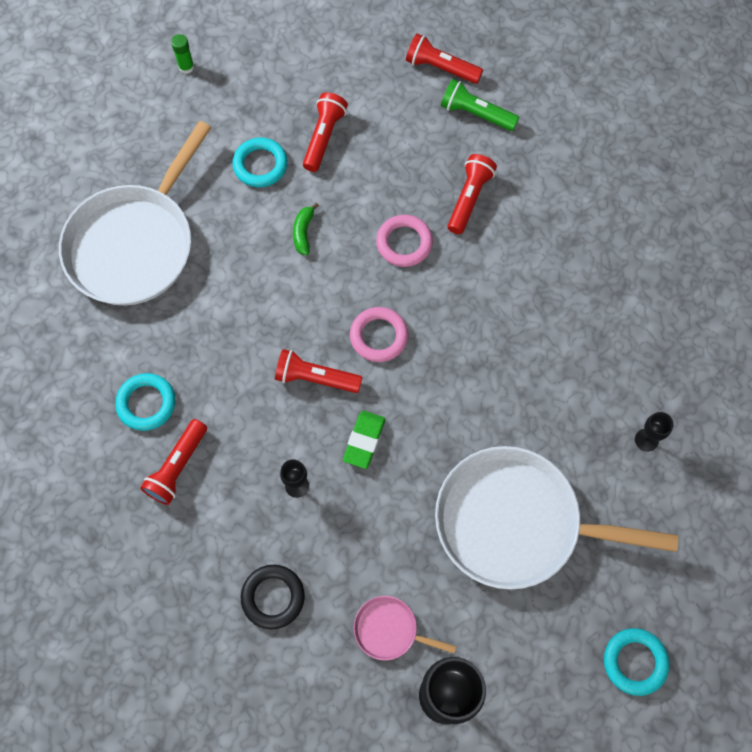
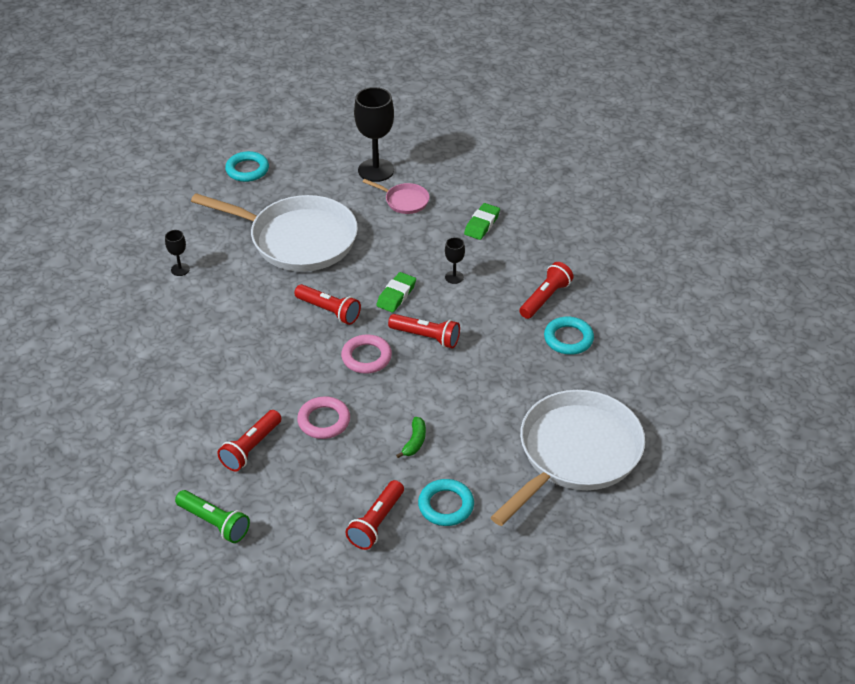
camera: 170 degrees left, 25 degrees down
green glue stick [171,34,194,74] -> none
black ring [241,564,305,629] -> green eraser [464,203,500,240]
red flashlight [406,34,483,84] -> red flashlight moved to [294,284,361,325]

